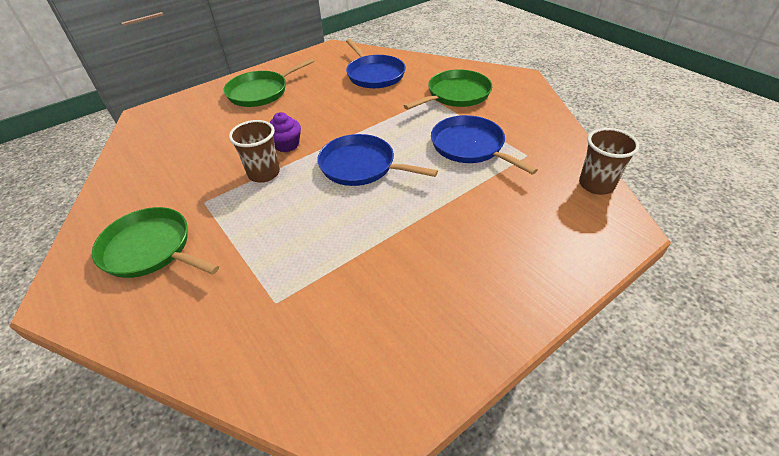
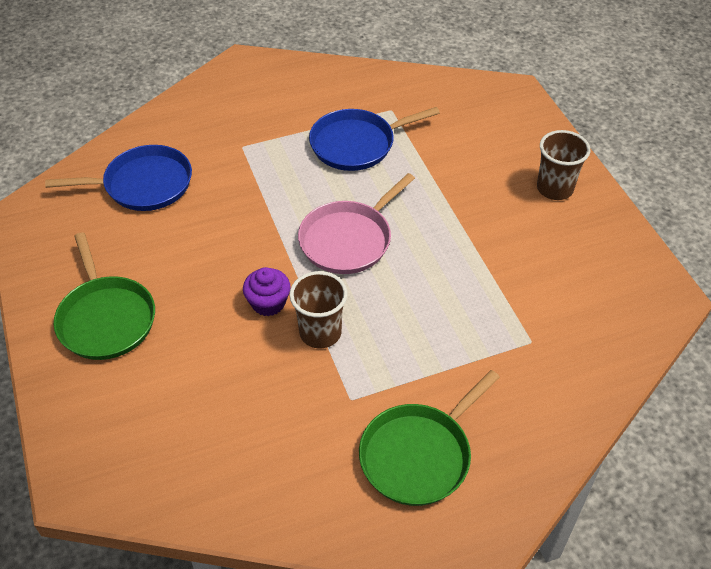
camera: 75 degrees left, 5 degrees up
blue pan [317,134,438,186] -> pink pan [298,173,415,274]
green pan [404,69,492,110] -> none
brown cup [579,128,640,195] -> brown cup moved to [537,130,590,200]

